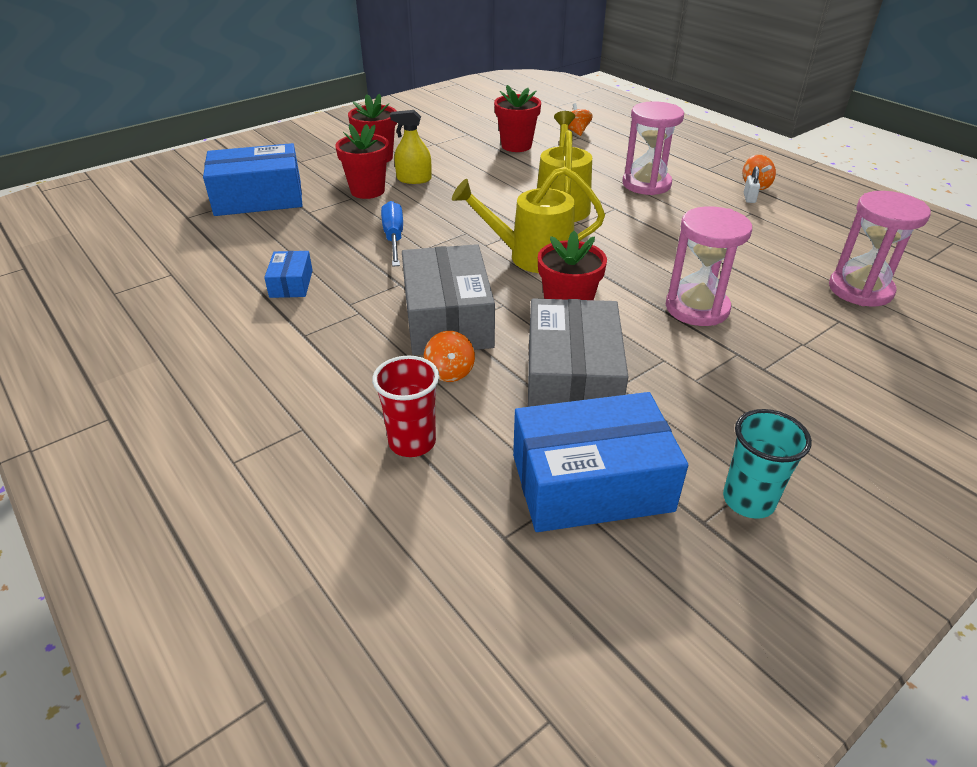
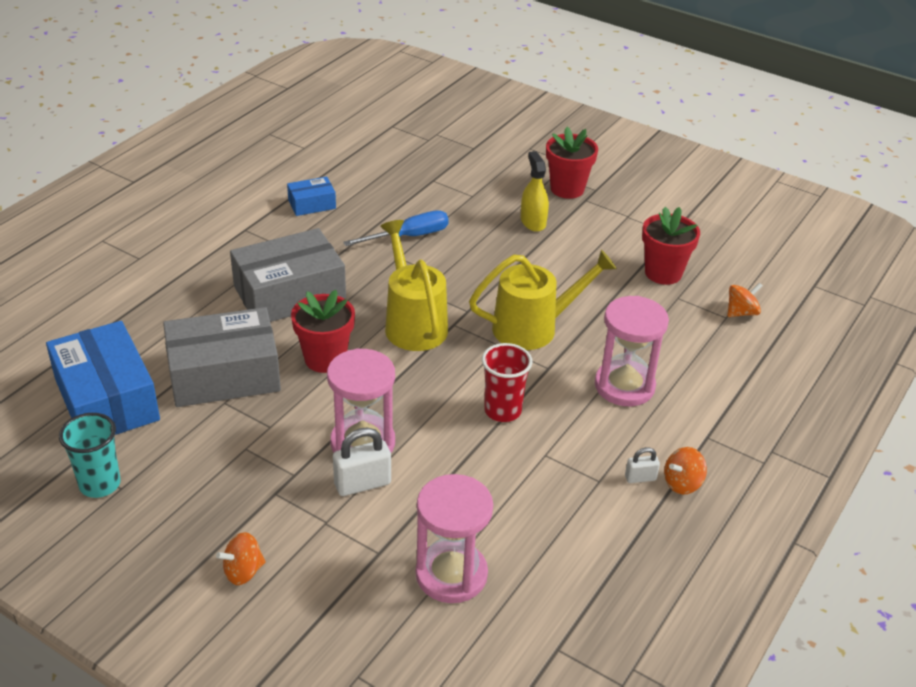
camera: 70 degrees right, 0 degrees up
blue box [203,143,302,216] -> none
red flower pot [335,124,389,199] -> none
red cup [372,355,439,457] -> red cup moved to [482,343,532,422]
orange spinning top [424,331,475,382] -> orange spinning top moved to [216,532,266,585]
none -> white padlock [333,427,391,496]

